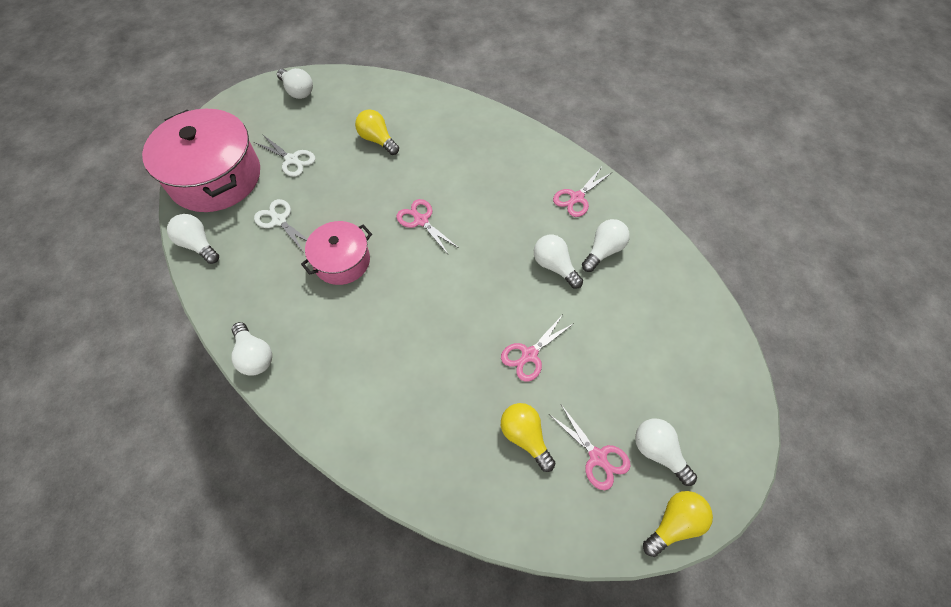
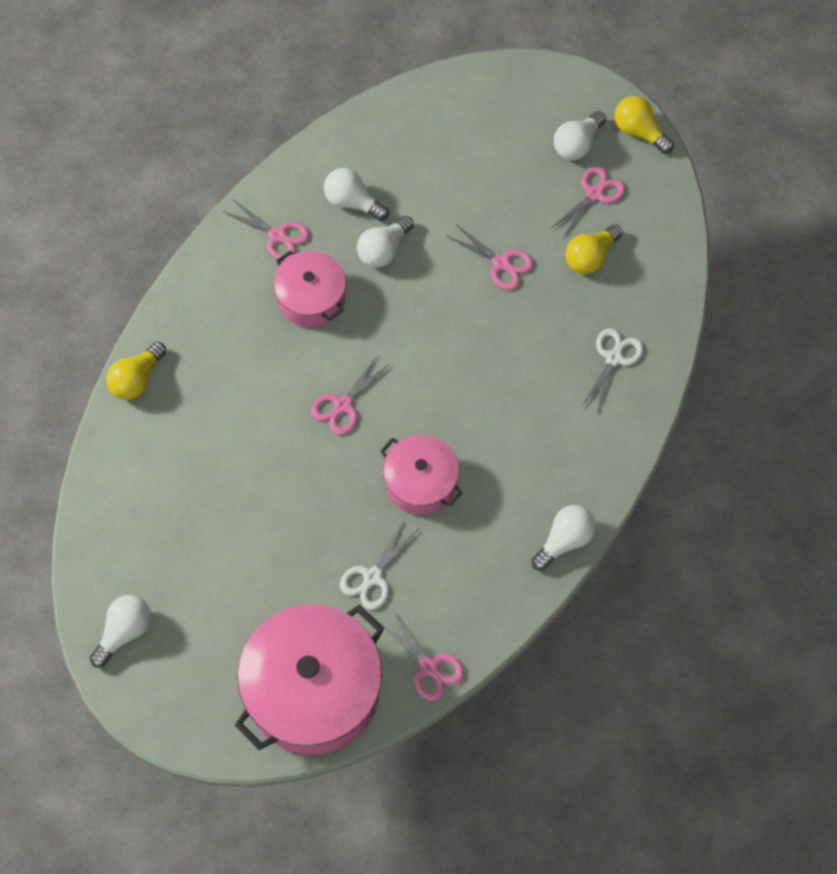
camera: 100 degrees left, 5 degrees up
white light bulb [167,214,219,264] -> pink scissors [378,610,464,701]
white scissors [255,134,316,177] -> white scissors moved to [582,328,643,413]
yellow light bulb [355,109,399,155] -> yellow light bulb moved to [106,342,166,400]
none -> pink pot [273,251,346,327]

